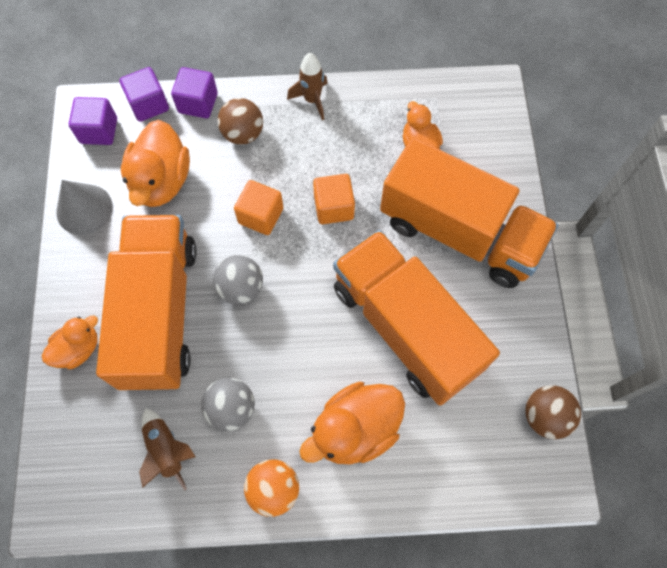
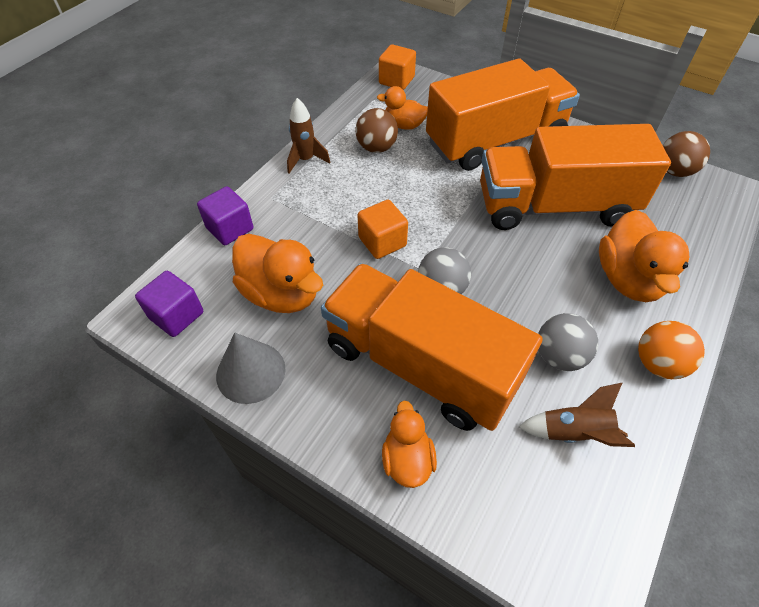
camera: 55 degrees left, 15 degrees down
purple cube [119,67,169,122] -> none
brown ball [218,98,263,145] -> brown ball moved to [355,108,398,153]
orange cube [313,174,355,224] -> orange cube moved to [379,44,416,90]

